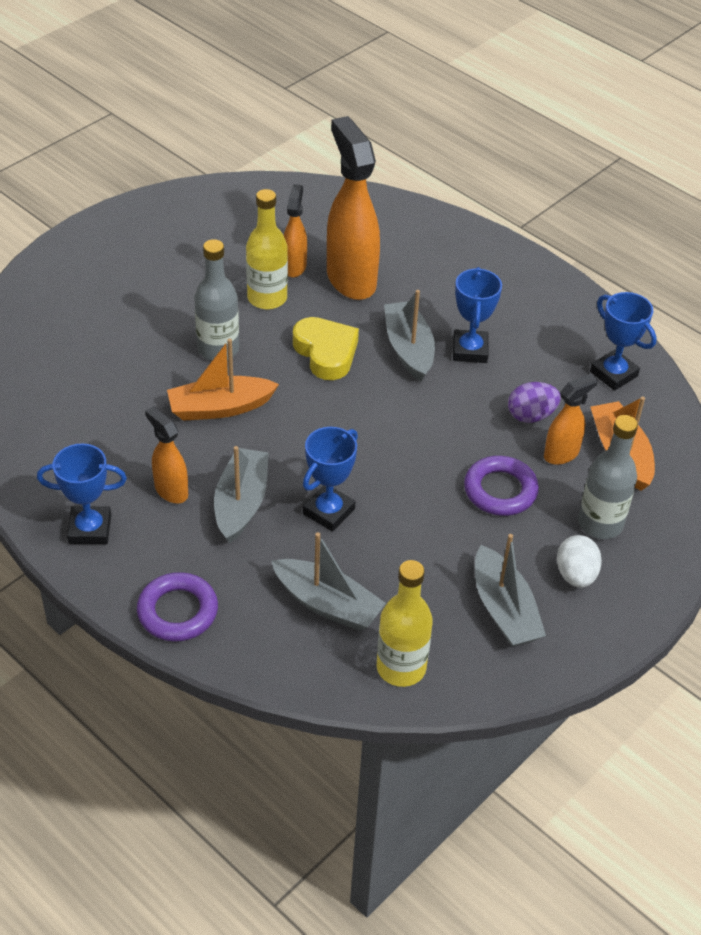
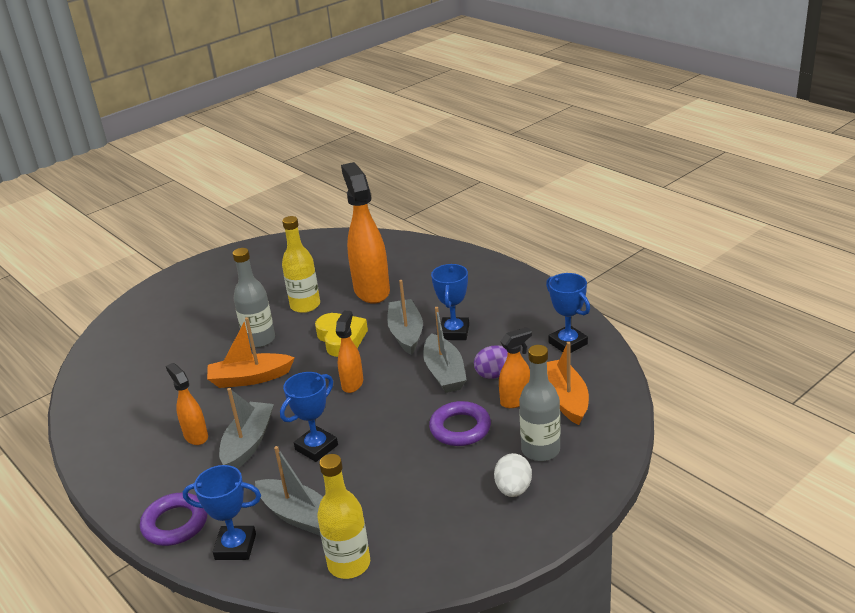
camera: 10 degrees right, 15 degrees down
blue trophy [37,443,127,544] -> blue trophy moved to [183,465,261,560]
orange spray bottle [283,184,307,277] -> orange spray bottle moved to [336,311,363,393]
grey boat [475,534,546,647] -> grey boat moved to [423,307,467,393]

